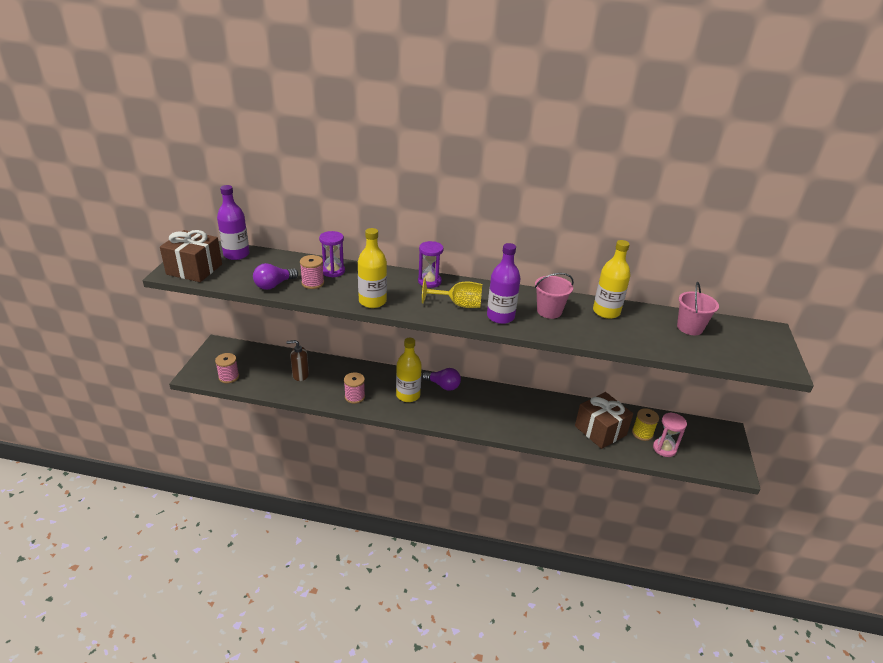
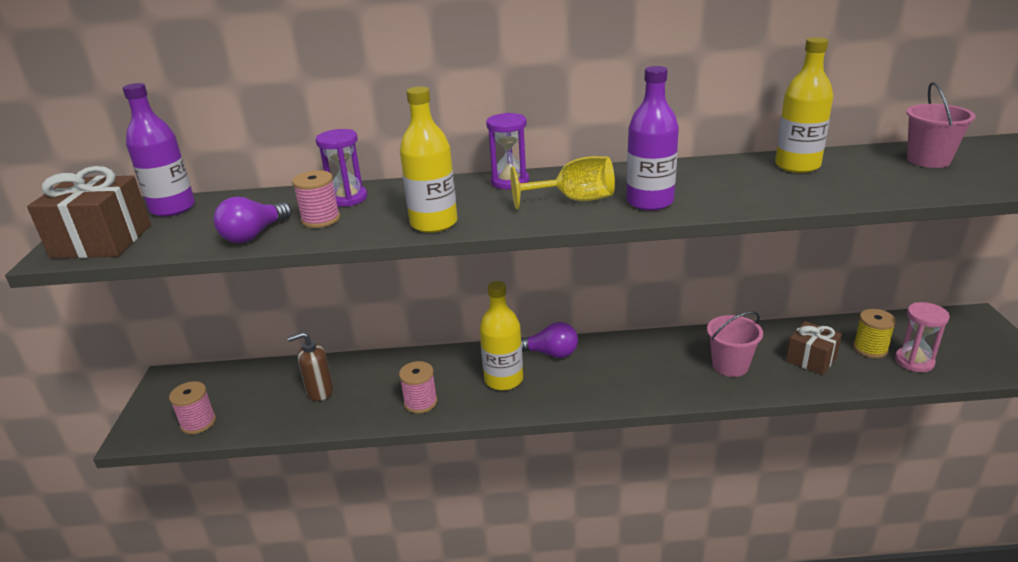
camera: 10 degrees left, 5 degrees down
pink bucket [535,273,574,319] -> pink bucket moved to [707,311,763,377]
brown gift [575,392,633,449] -> brown gift [786,321,842,375], size x0.64

